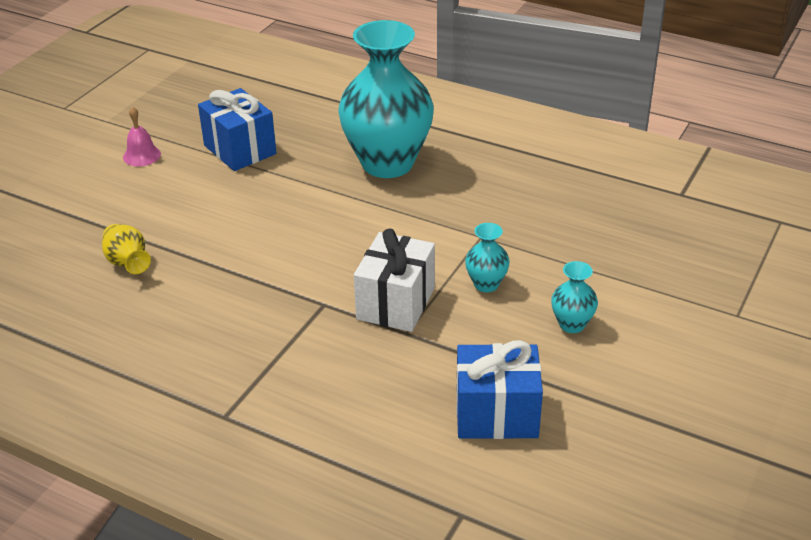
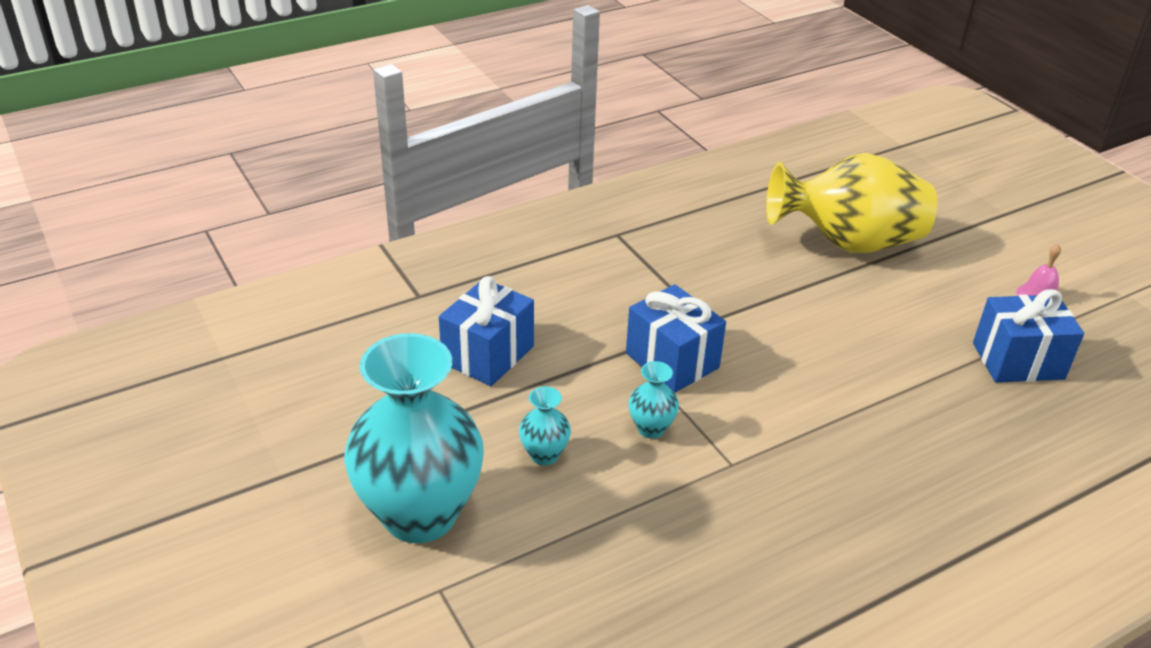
camera: 120 degrees right, 0 degrees up
yellow vase [102,224,151,274] -> yellow vase [766,153,937,253], size x2.43
turquoise vase [338,20,434,178] -> turquoise vase moved to [344,333,484,543]
white gift [354,229,435,332] -> blue gift [626,284,726,393]

